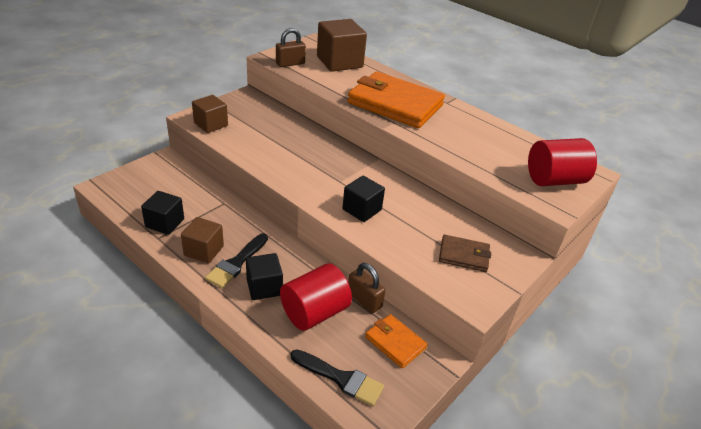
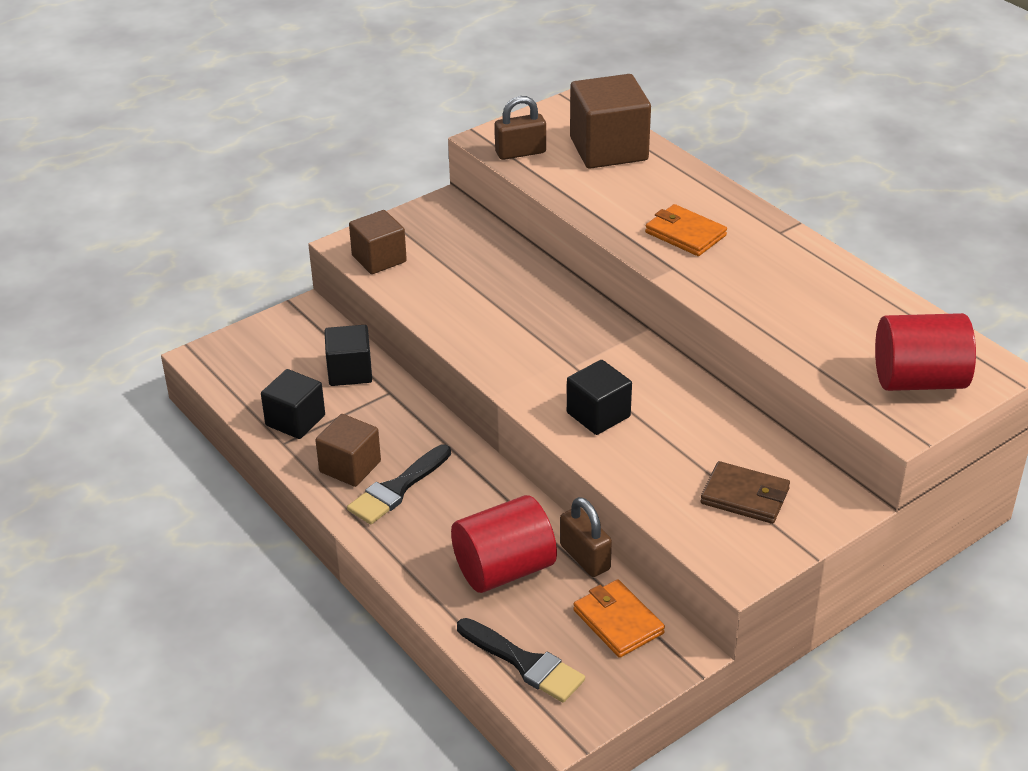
camera: 15 degrees right, 0 degrees up
black cube [246,253,283,300] -> black cube moved to [324,325,372,386]
orange wallet [348,71,445,128] -> orange wallet [645,204,727,256], size x0.48

